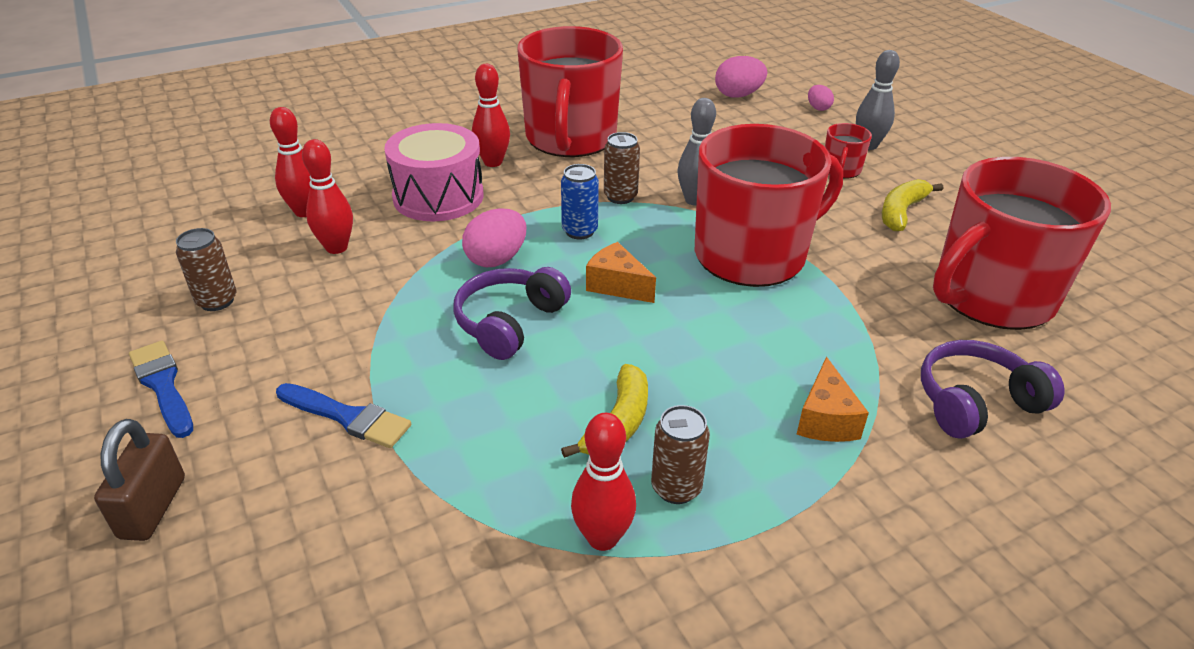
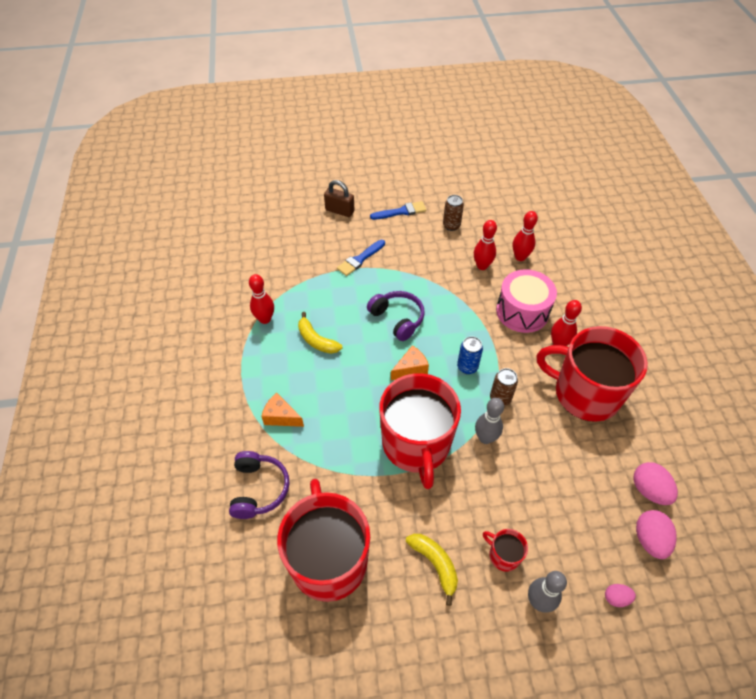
camera: 110 degrees right, 15 degrees up
pink egg [462,209,527,267] -> pink egg moved to [633,462,678,505]
brown can [651,405,710,504] -> none

